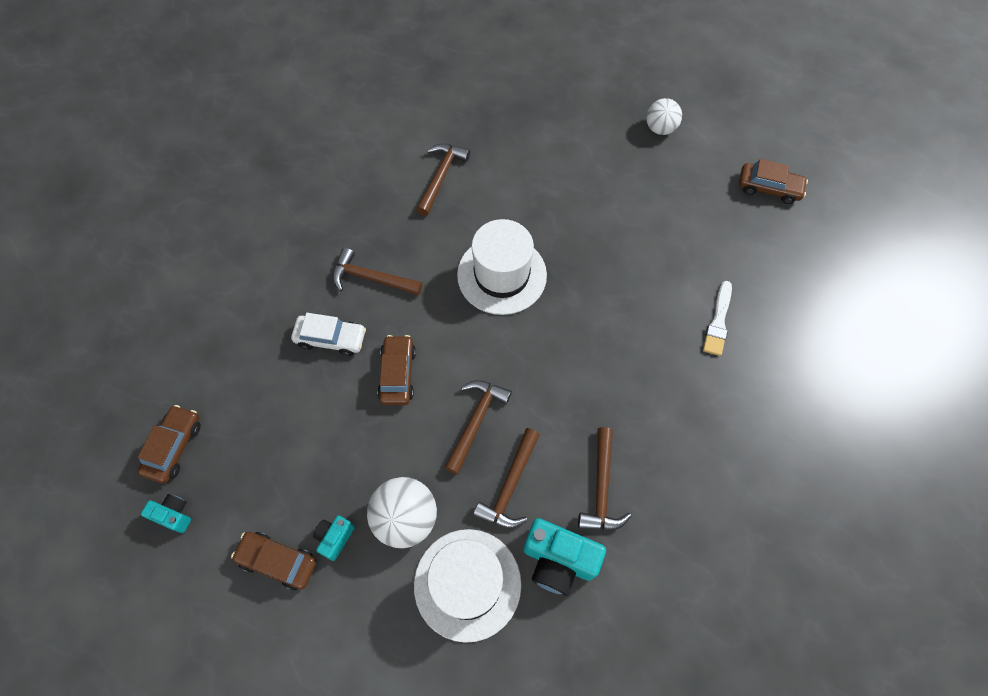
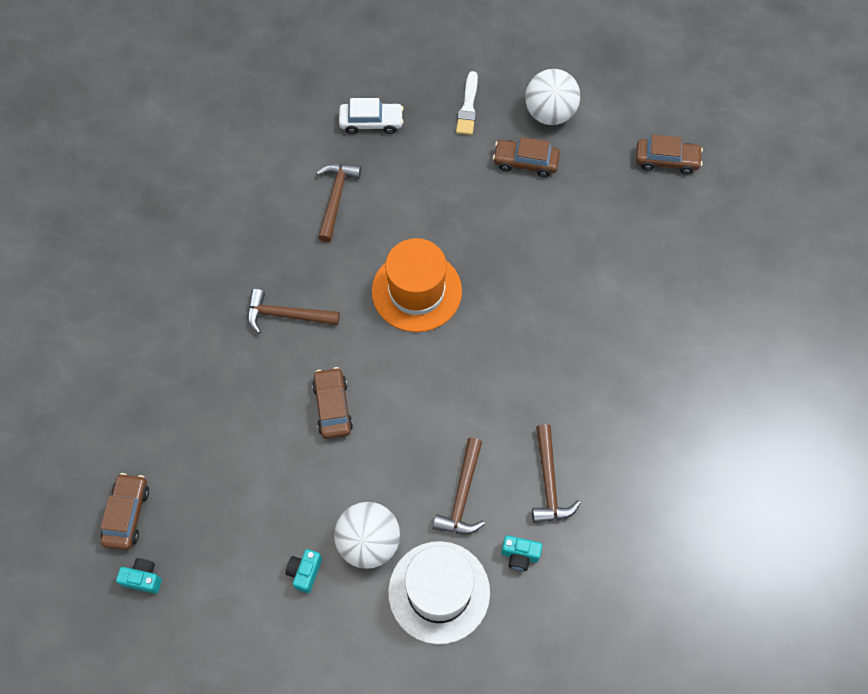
camera: 10 degrees left, 0 degrees up
brown car [231,532,317,590] -> brown car moved to [493,137,560,177]
white car [291,313,366,356] -> white car moved to [339,98,404,134]
brown hammer [444,380,512,474] -> none
white hat [457,219,547,315] -> orange hat [372,238,462,332]
turquoise camera [523,518,606,596] -> turquoise camera [501,535,542,571], size x0.54
white ball [646,98,682,135] -> white ball [525,69,580,125], size x1.52
white brush [703,281,732,356] -> white brush moved to [456,71,478,135]

